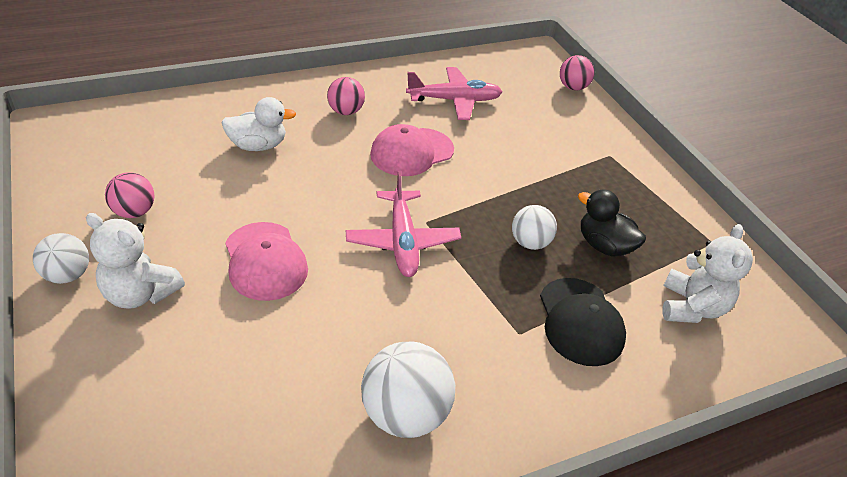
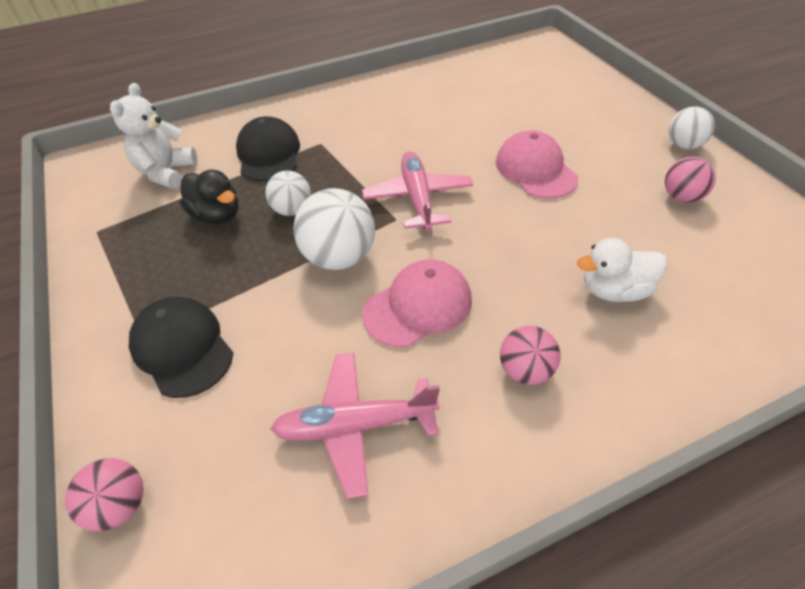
camera: 175 degrees left, 5 degrees up
white teddy bear [86,213,185,309] -> none
white ball [361,342,455,438] -> white ball moved to [293,188,375,270]
none -> black cap [129,297,233,398]

